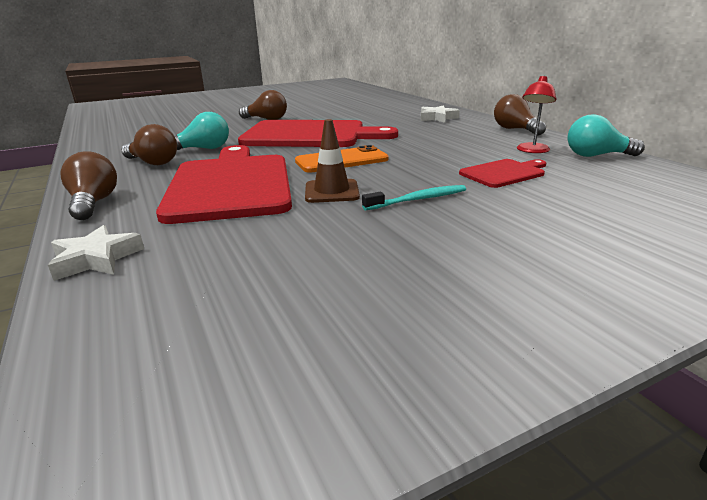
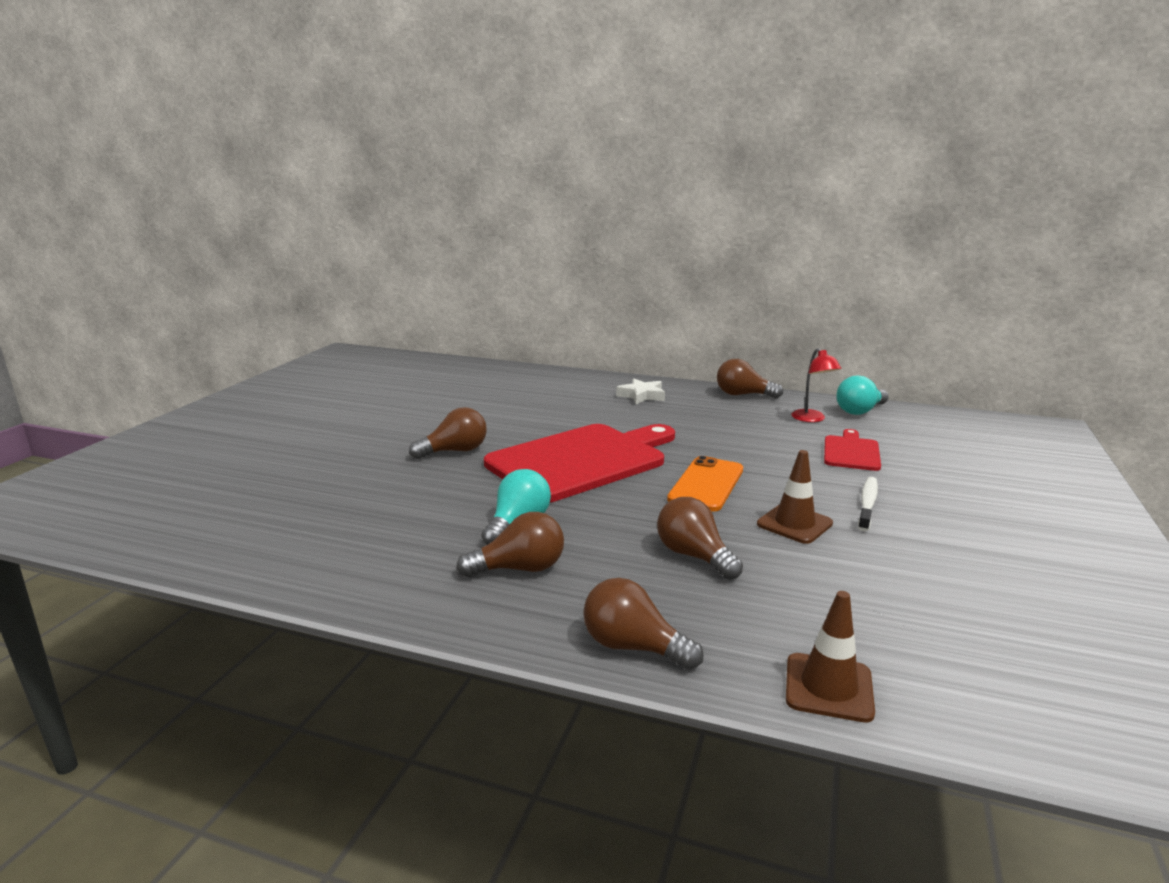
camera: 45 degrees left, 5 degrees down
white star [48,225,144,281] -> brown traffic cone [786,591,875,723]
red cutting board [156,145,292,224] -> brown light bulb [657,497,743,580]
turquoise toothbrush [362,185,466,210] -> white toothbrush [858,477,878,531]

